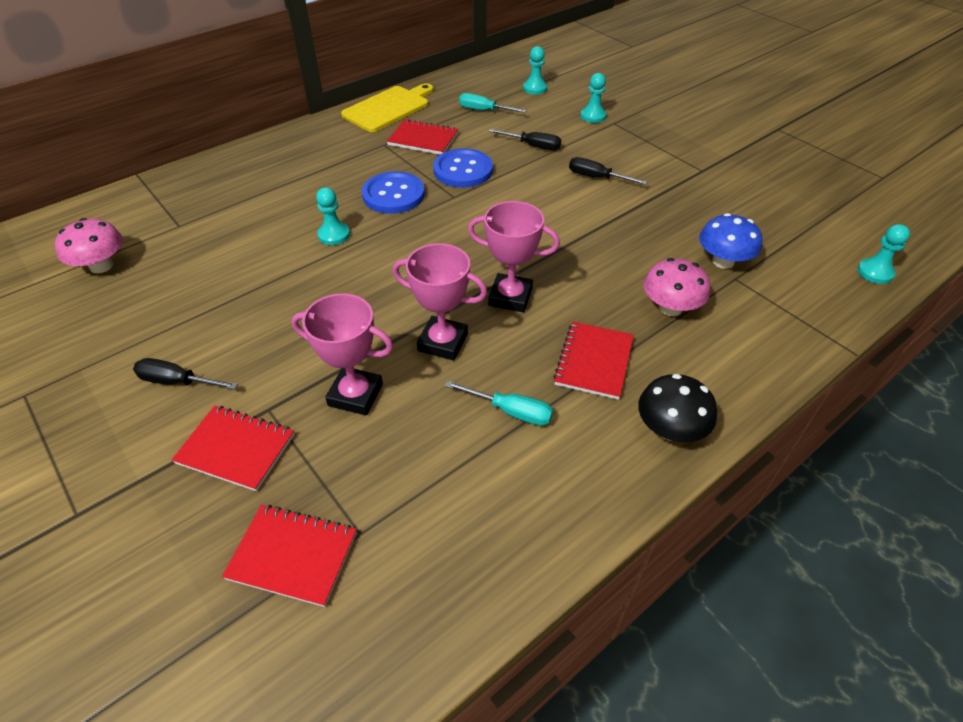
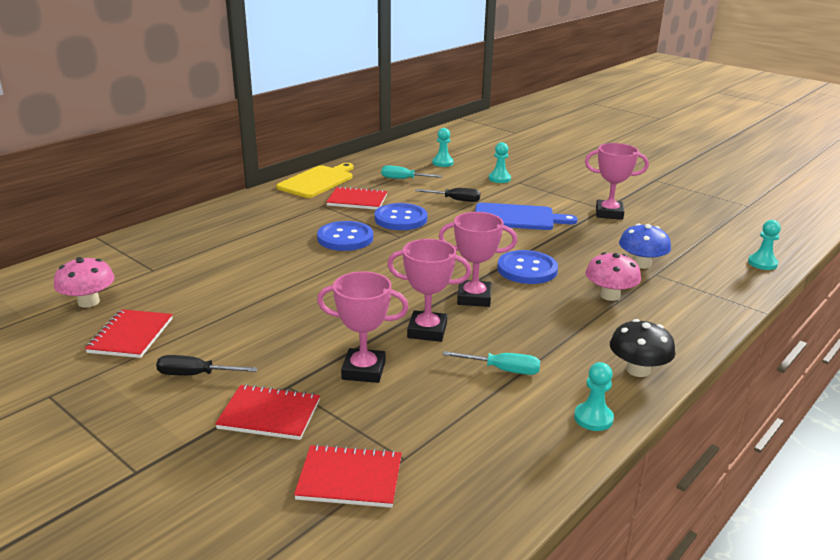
camera: 10 degrees left, 20 degrees down
turquoise pawn [316,187,350,245] -> turquoise pawn moved to [574,362,614,431]
red notebook [553,322,634,400] -> red notebook moved to [85,309,173,358]
black screwdriver [569,157,647,185] -> blue cutting board [475,203,578,230]
none -> blue button [498,250,558,284]
none -> pink trophy [585,143,649,220]

